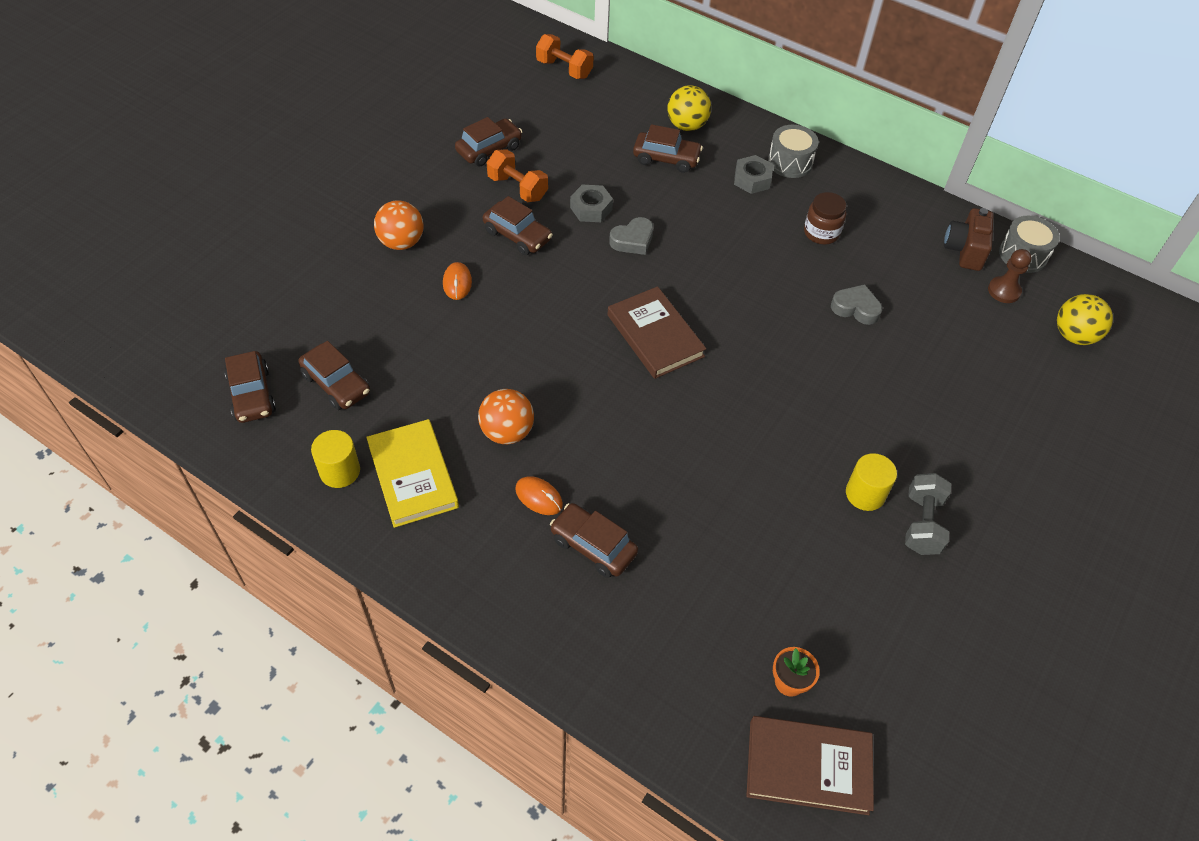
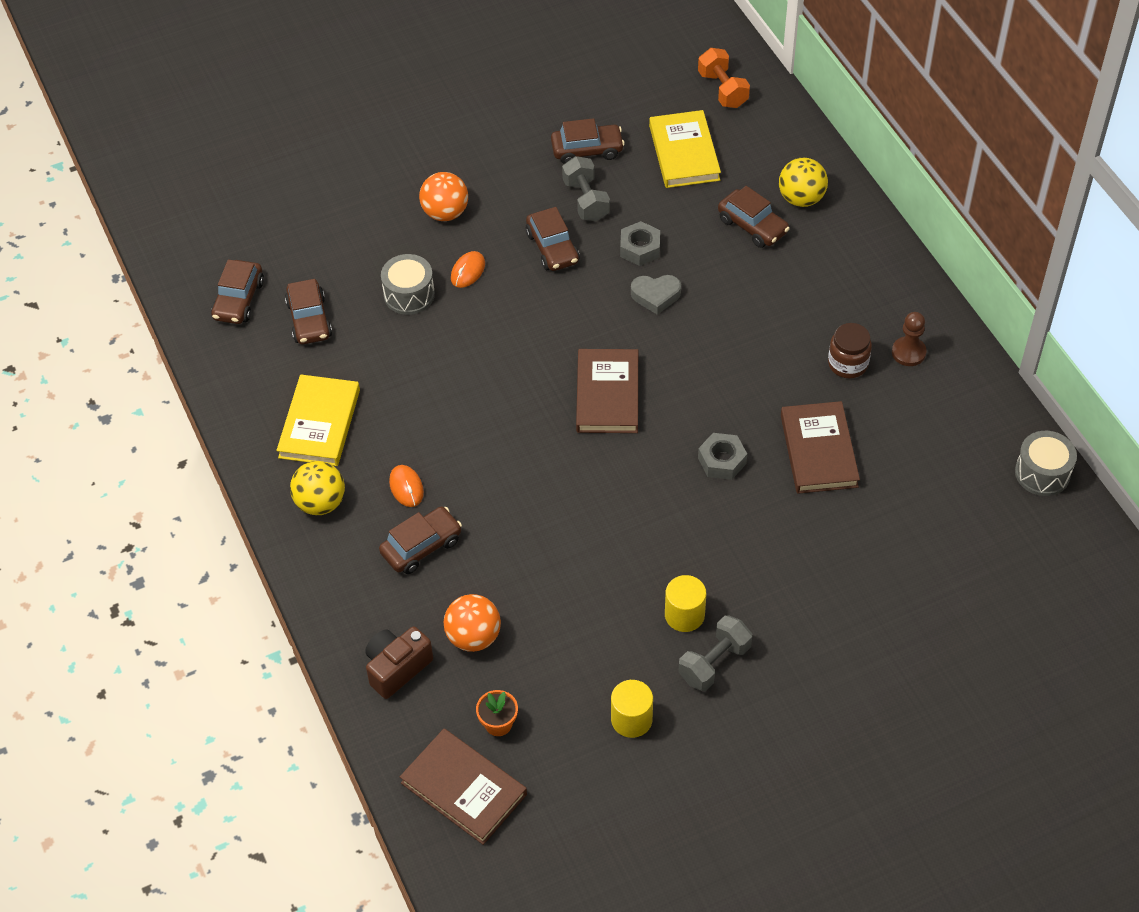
camera: 35 degrees right, 0 degrees up
yellow cylinder [311,430,360,488] -> yellow cylinder moved to [611,680,653,738]
orange ball [478,389,534,444] -> orange ball moved to [444,594,501,652]
orange dumbbell [486,149,548,202] -> grey dumbbell [562,156,610,221]
brown car [550,503,638,578] -> brown car turned 75 degrees clockwise [379,507,462,574]
grey nut [734,155,773,194] -> grey nut moved to [698,433,747,480]
grey drum [768,125,819,178] -> grey drum moved to [381,254,435,315]
grey heart [831,284,882,325] -> brown book [781,401,860,494]
brown camera [944,208,994,271] -> brown camera moved to [365,626,433,699]
brown pawn [988,249,1032,303] -> brown pawn moved to [892,312,927,366]
yellow ball [1057,294,1113,345] -> yellow ball moved to [290,461,345,515]
none -> yellow book [649,110,721,188]

